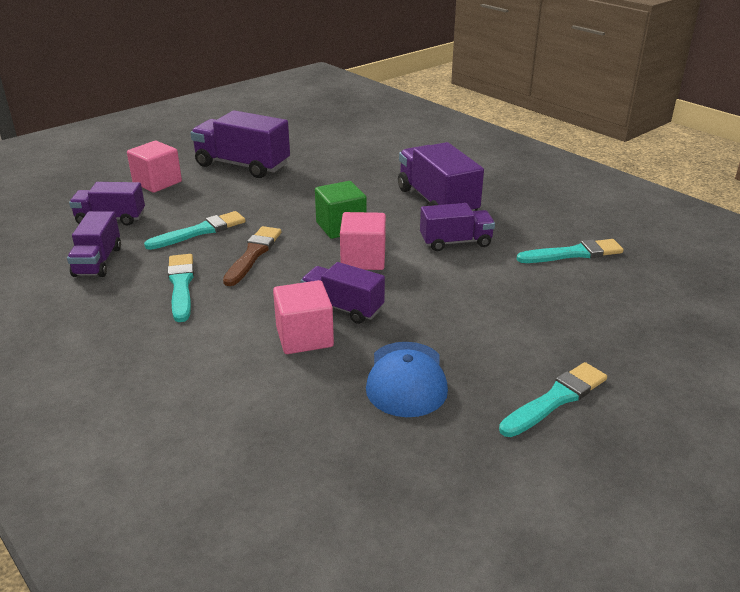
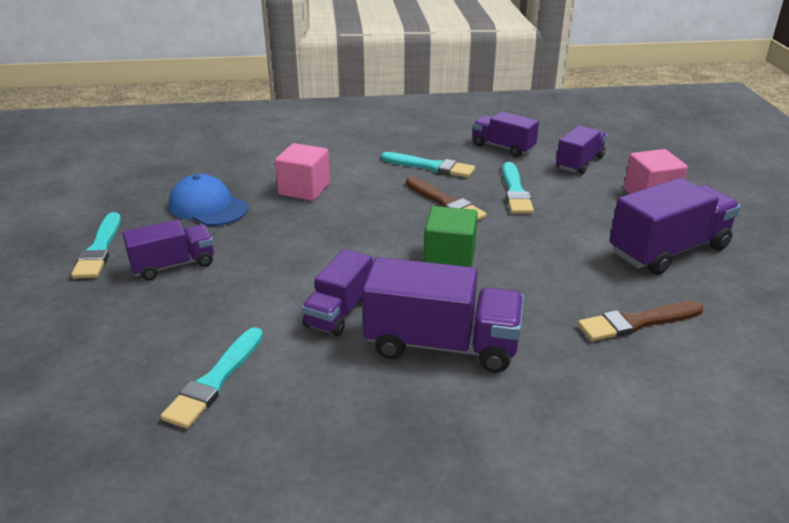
camera: 125 degrees right, 0 degrees up
purple truck [300,262,385,324] -> purple truck moved to [122,219,214,281]
pink cube [340,212,386,270] -> none
none -> brown brush [578,301,703,341]

